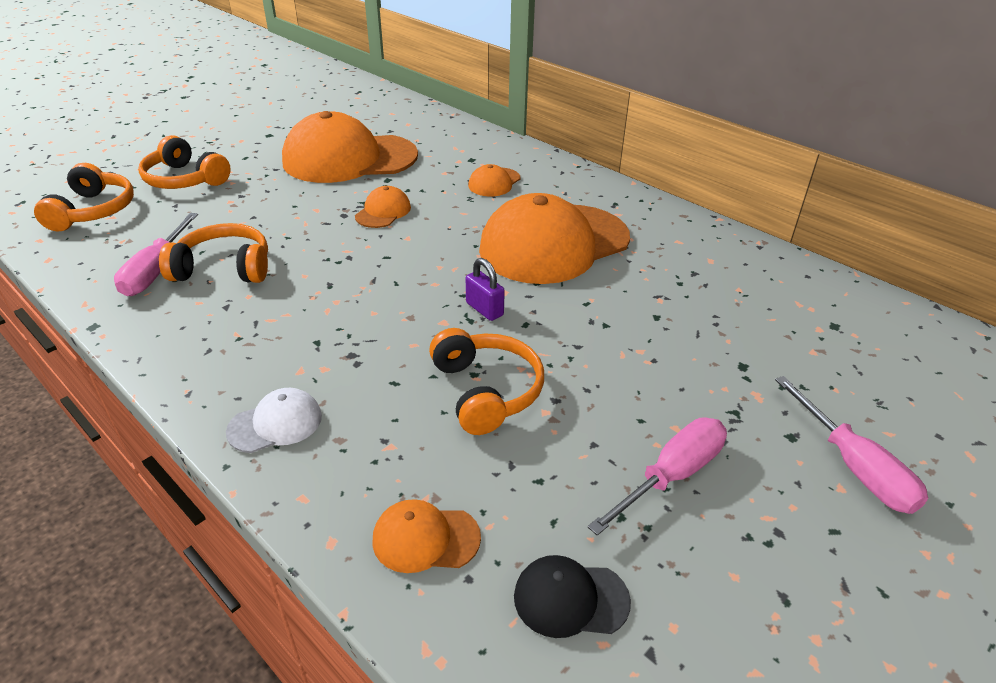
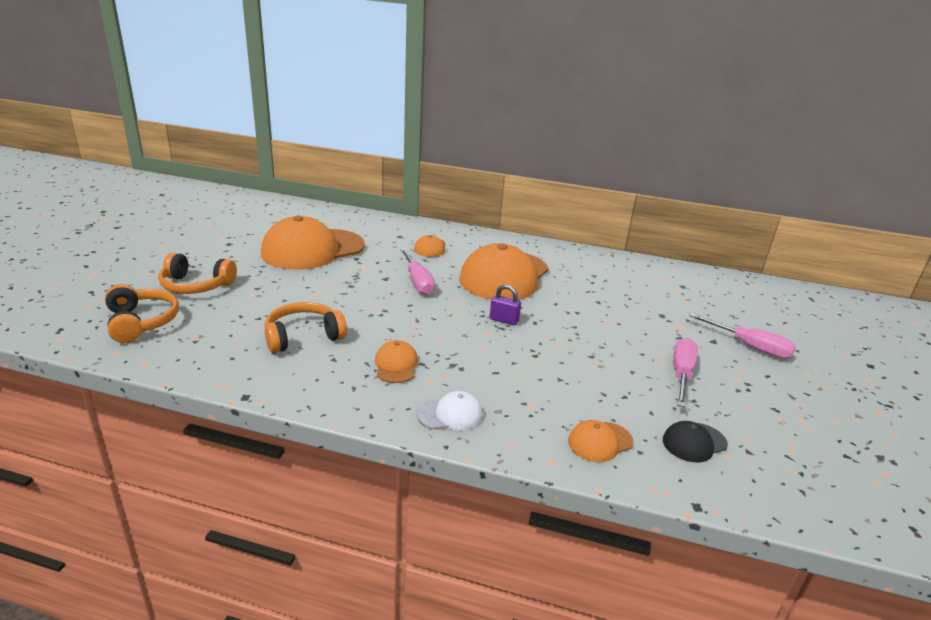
camera: 30 degrees left, 10 degrees down
pink screwdriver [114,213,198,296] -> pink screwdriver moved to [400,248,435,295]
white cap [226,388,322,453] -> white cap turned 45 degrees clockwise [417,391,483,430]
orange cap [355,186,411,228] -> orange cap moved to [375,340,418,383]
orange headphones [429,328,544,435] -> none

